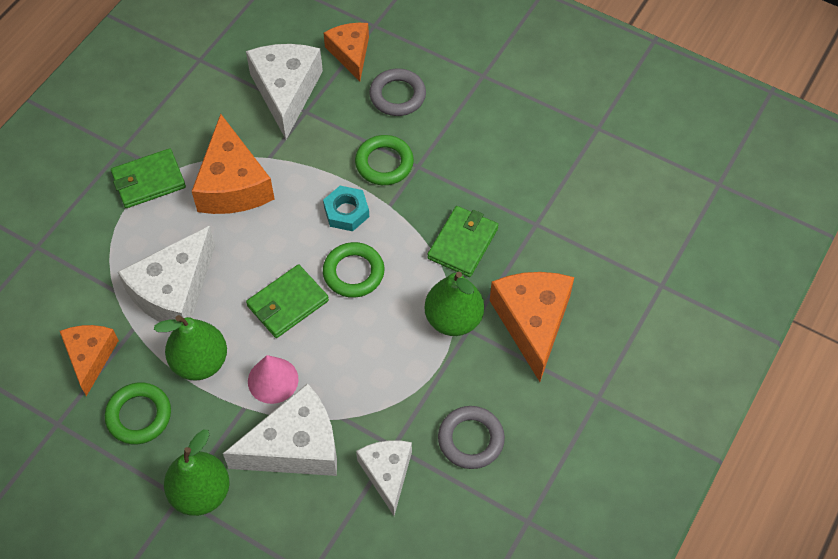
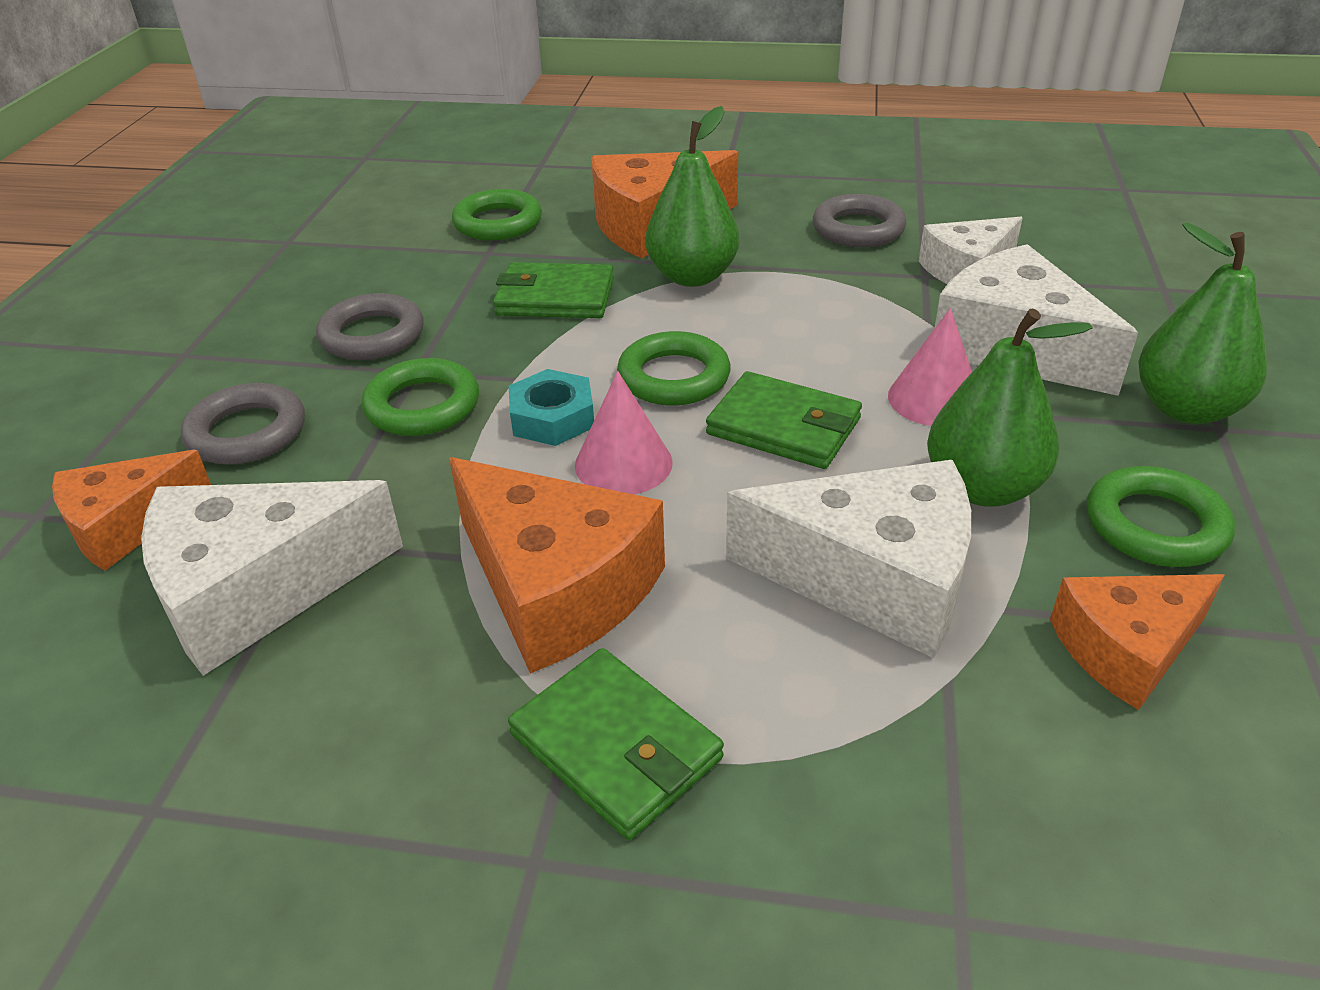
camera: 110 degrees left, 20 degrees down
orange cheese [192,114,274,214] -> orange cheese turned 75 degrees clockwise [449,457,665,674]
none -> grey ring [316,293,424,360]
none -> green ring [452,189,542,241]
none -> pink cone [575,371,673,494]

